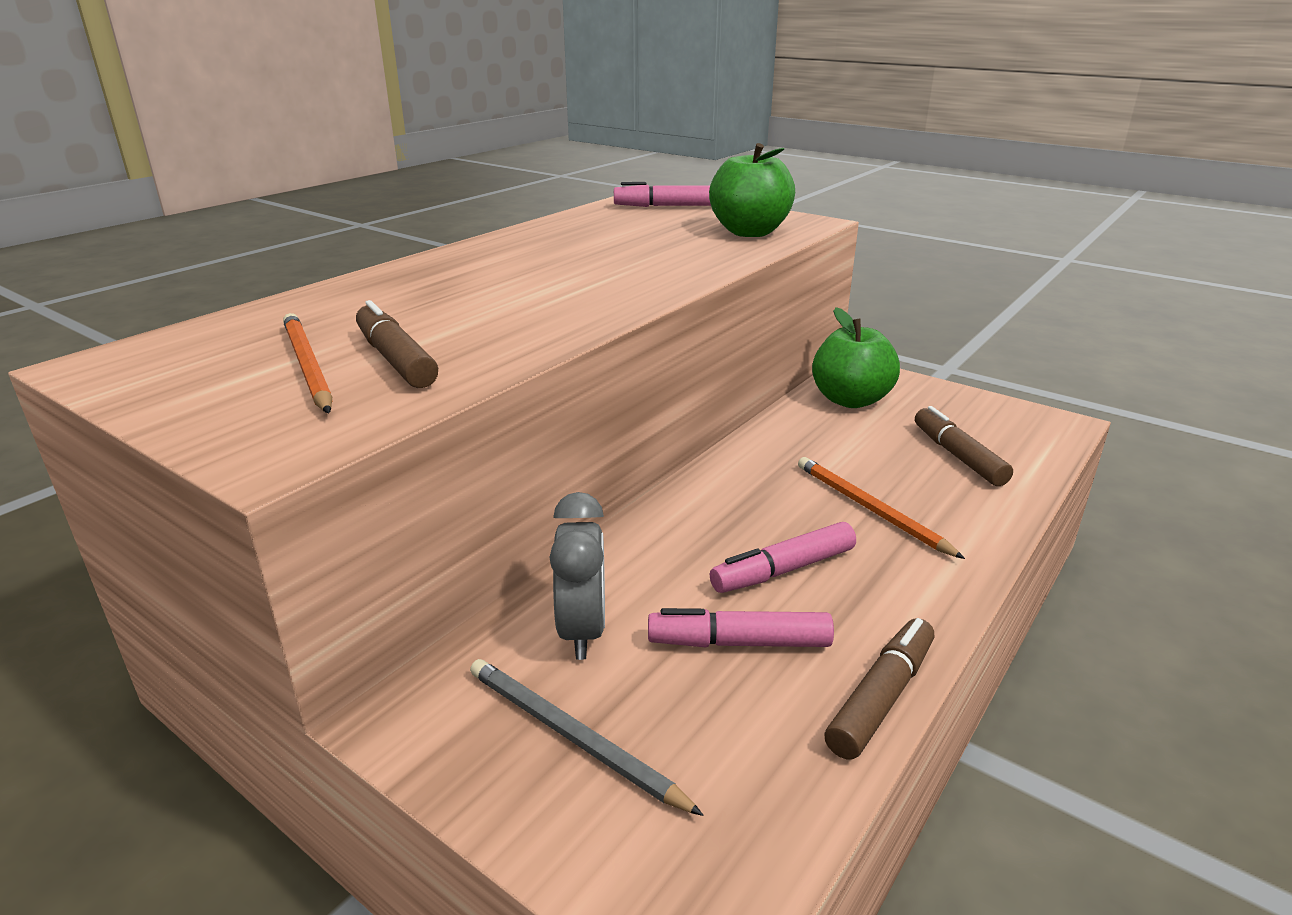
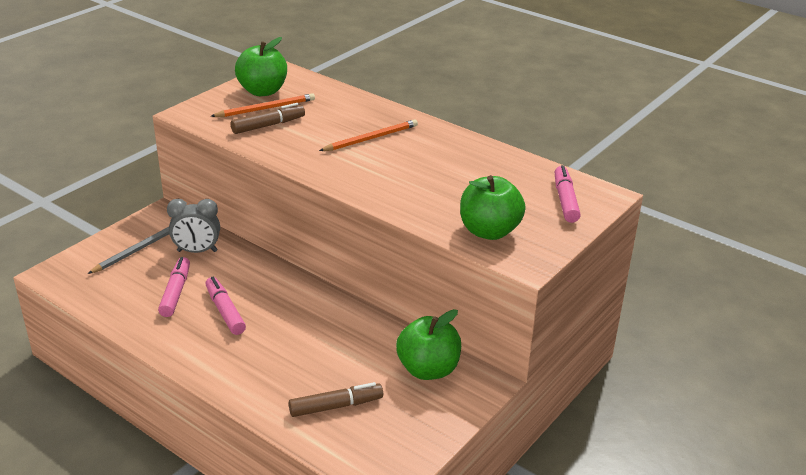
camera: 90 degrees right, 5 degrees up
orange pencil [798,457,965,559] -> orange pencil moved to [319,119,418,151]
brown marker [825,618,934,759] -> none
none -> green apple [235,37,287,96]

